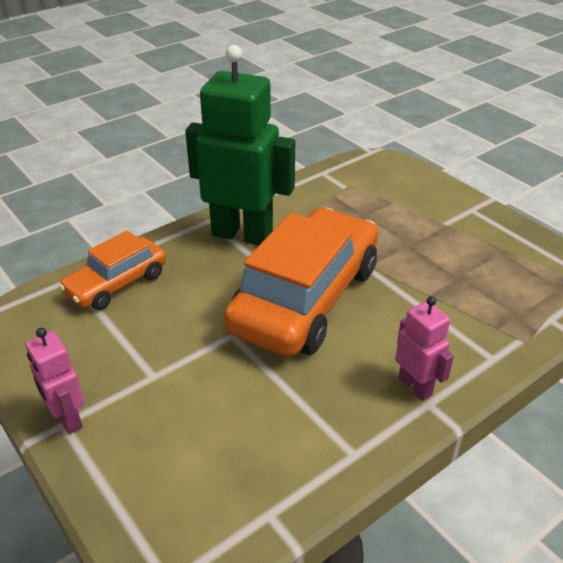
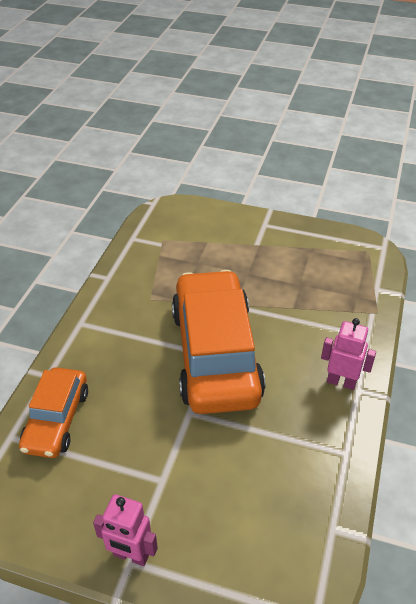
camera: 35 degrees left, 5 degrees up
green robot [185,45,295,245] -> none

